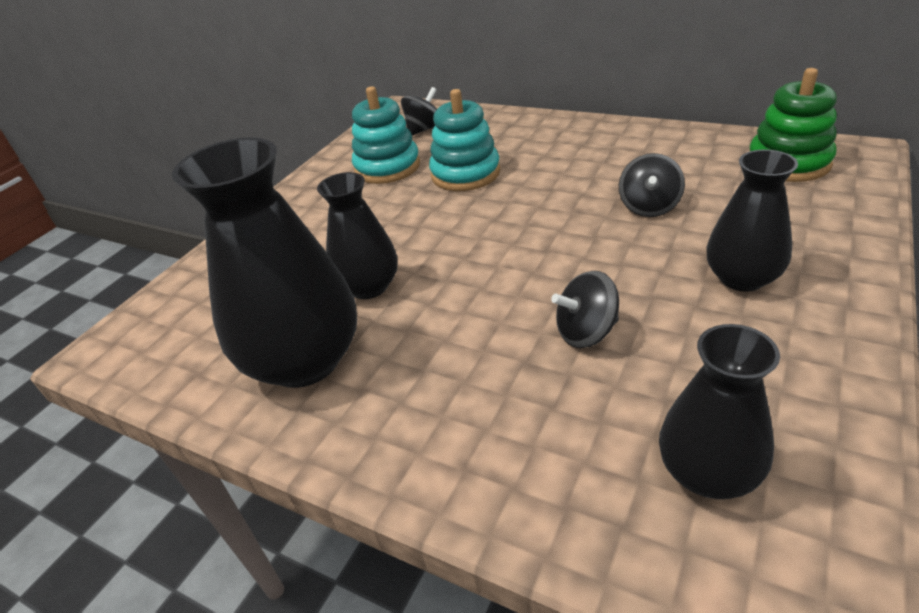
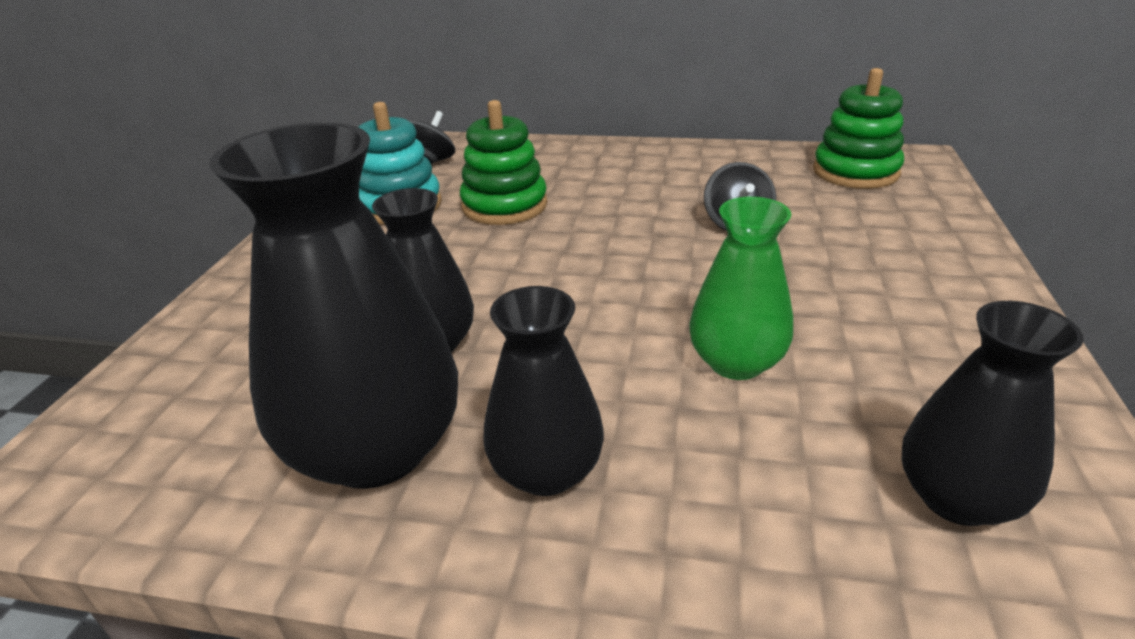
camera: 20 degrees left, 5 degrees down
turquoise stacking toy [429,89,500,191] -> green stacking toy [460,100,547,225]
black spinning top [551,271,619,348] -> green vase [689,197,793,380]
black vase [706,150,798,292] -> black vase moved to [483,286,604,496]

